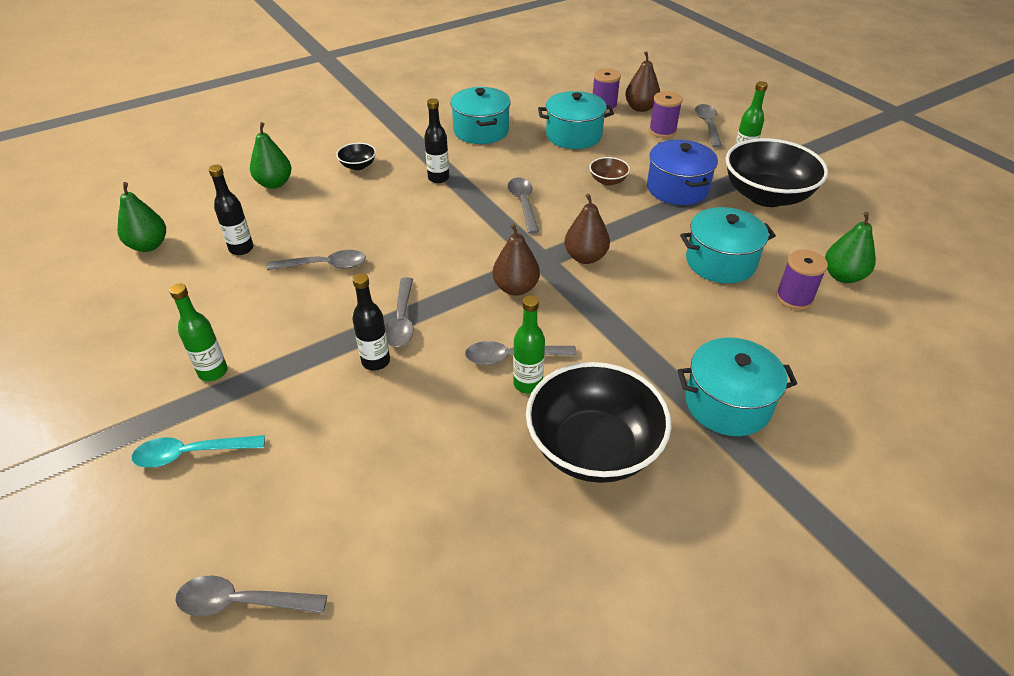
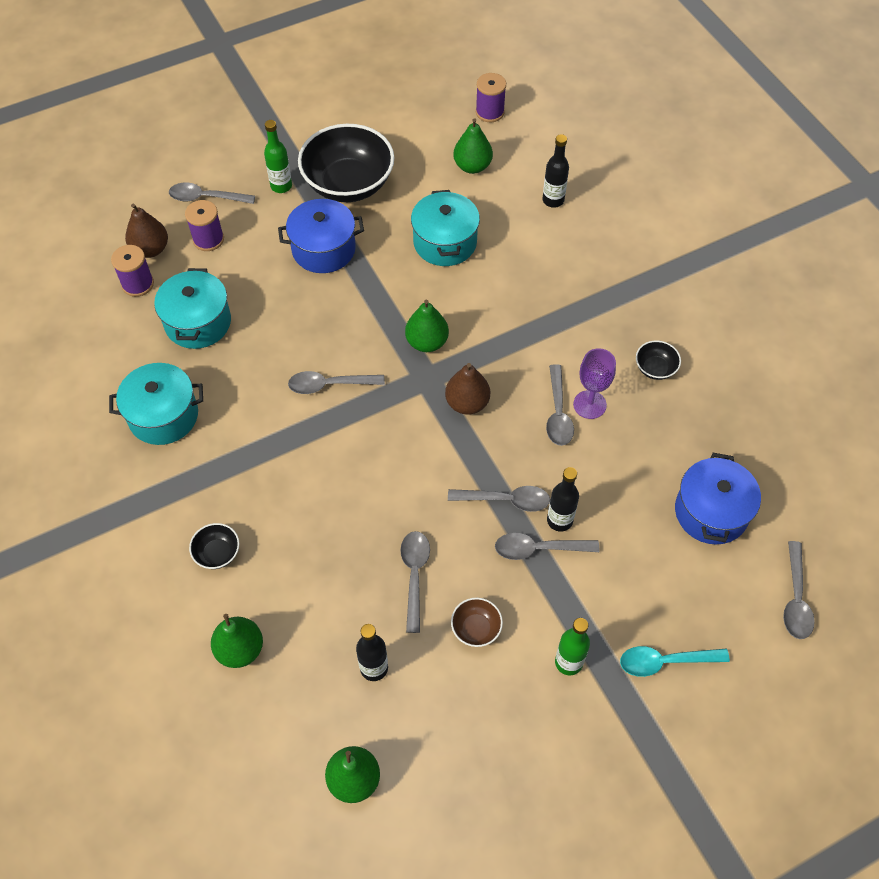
camera: 85 degrees left, 15 degrees up
turquoise spoon [132,435,265,468] -> turquoise spoon turned 90 degrees clockwise [620,646,730,677]
black bottle [424,98,449,183] -> black bottle moved to [542,134,569,208]
green bottle [513,295,545,394] -> purple goblet [573,348,616,419]
black bowl [526,362,672,483] -> black bowl [636,340,681,380], size x0.43
brown pear [564,194,610,264] -> green pear [405,300,449,352]
brown bowl [589,157,630,186] -> brown bowl moved to [451,598,503,647]
turquoise pot [678,338,797,436] -> none
purple spool [776,250,828,310] -> purple spool moved to [476,73,506,122]
none -> grey spoon [495,533,599,560]
none -> blue pot [675,453,761,544]

